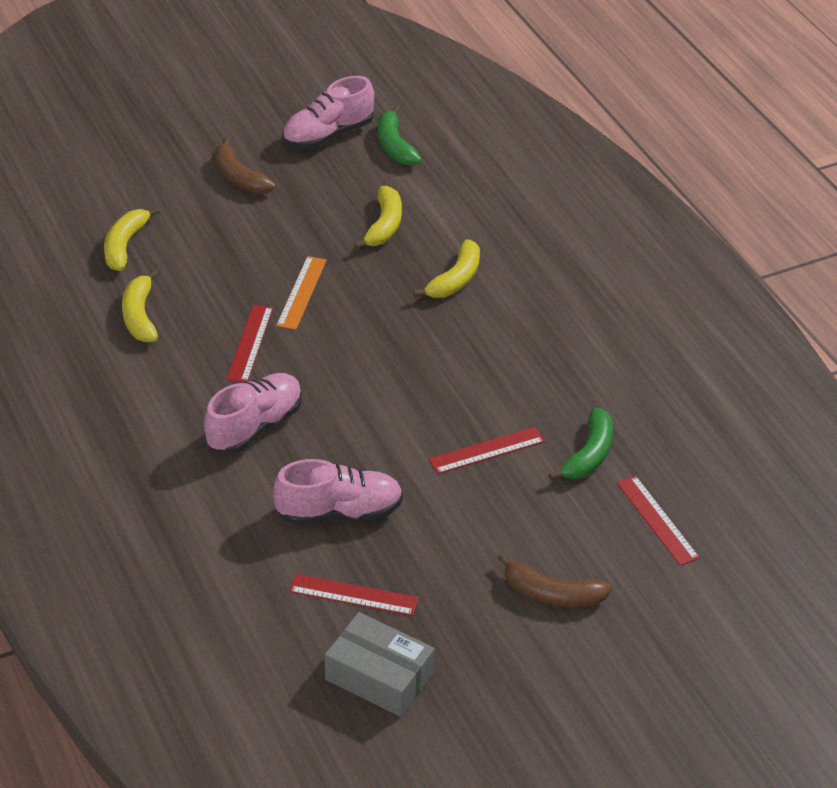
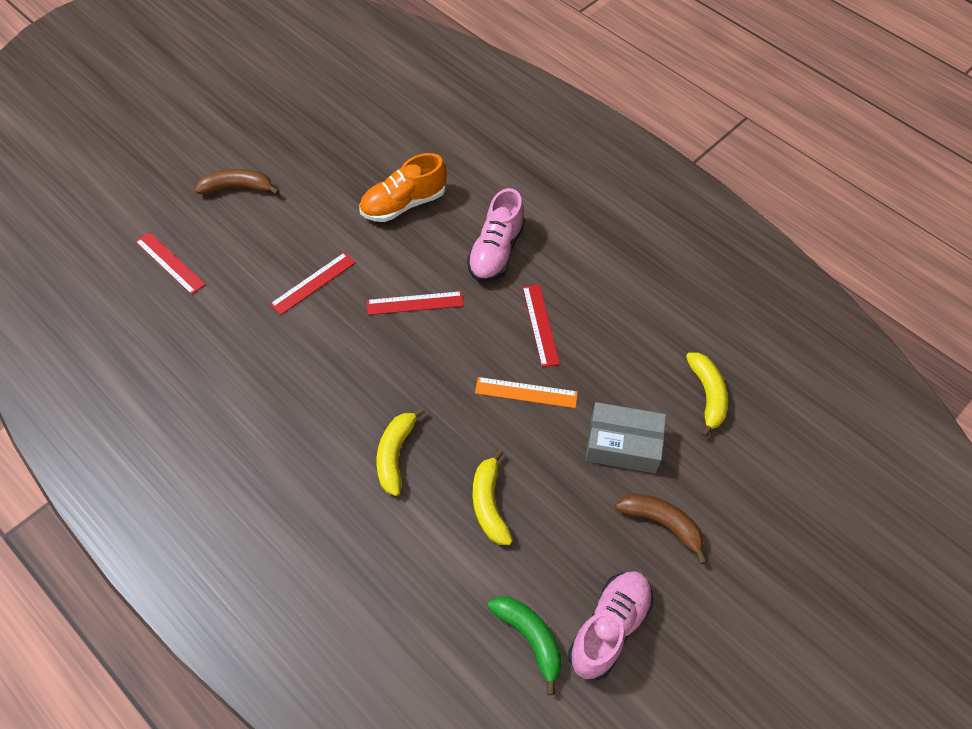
camera: 160 degrees right, 15 degrees up
yellow banana [122,269,159,342] -> none
pink shoe [273,459,403,525] -> orange shoe [359,153,447,222]
orange ruler [276,256,327,330] -> orange ruler turned 75 degrees counterclockwise [475,377,578,408]
red ruler [289,574,418,616] -> red ruler moved to [367,291,464,315]
grey box [325,612,435,717] -> grey box moved to [585,402,666,473]
green banana [549,407,613,480] -> none

